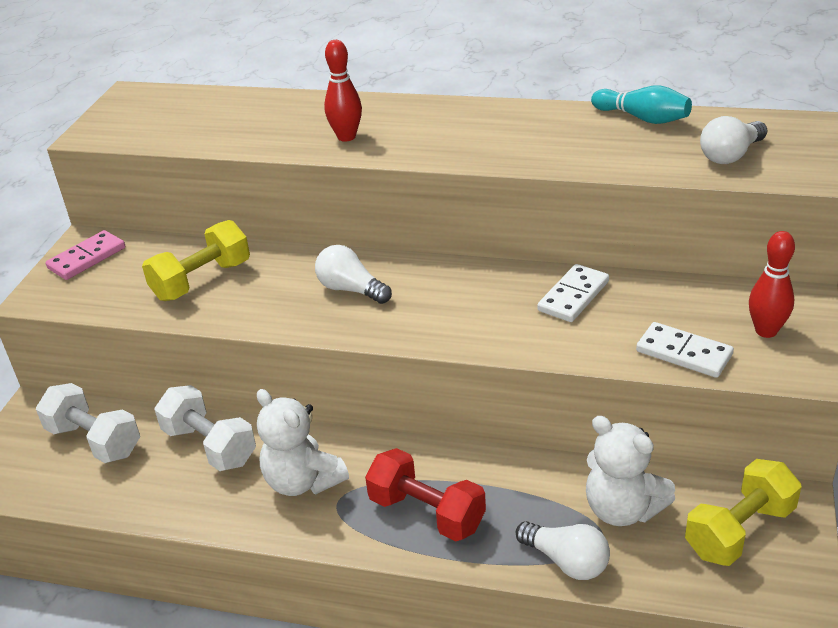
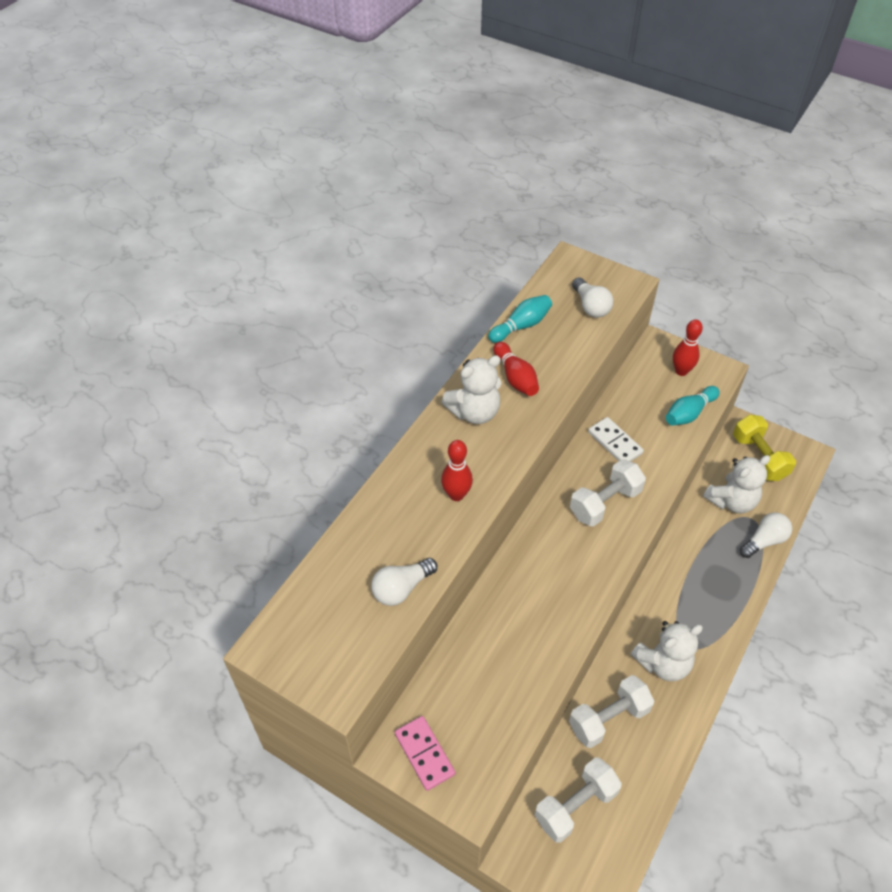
camera: 75 degrees left, 15 degrees up
yellow dumbbell [142,220,250,301] -> none
white light bulb [315,245,392,304] -> white light bulb moved to [371,558,437,606]
red dumbbell [365,448,486,542] -> none
white domino [636,322,734,378] -> turquoise bowling pin [666,386,720,426]
none -> white teddy bear [441,355,501,424]
none -> red bowling pin [493,342,539,396]
none -> white dumbbell [570,459,646,527]

